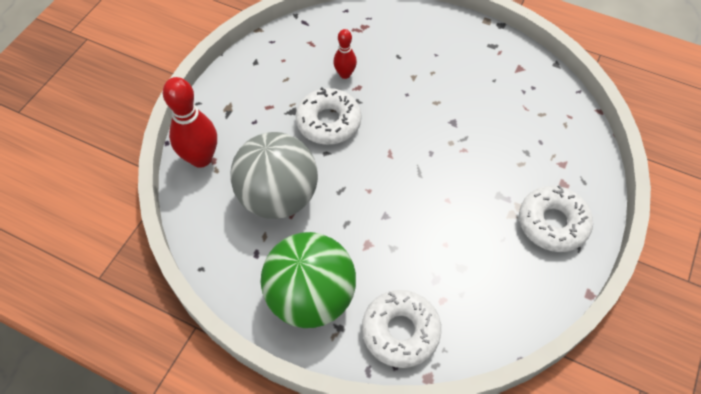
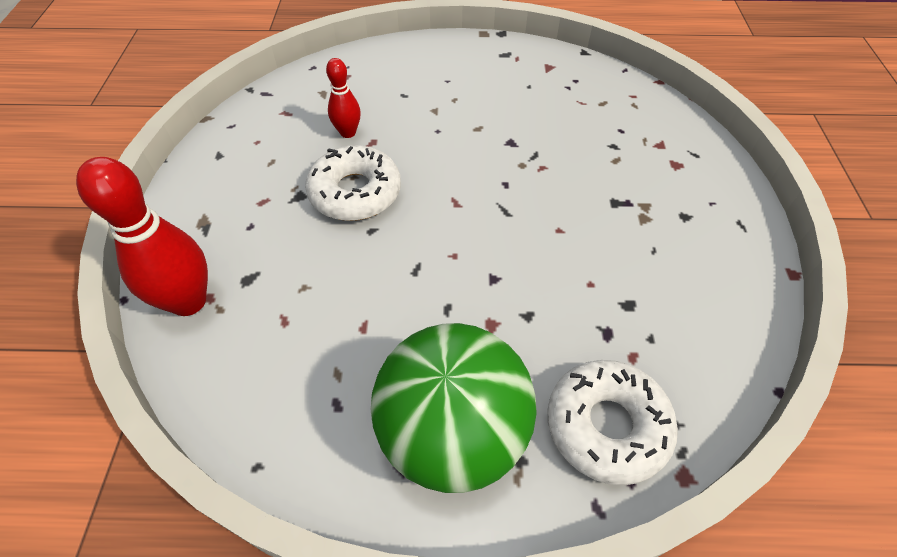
camera: 25 degrees left, 5 degrees down
grey ball [230,132,318,219] -> none
white donut [519,185,593,252] -> none

